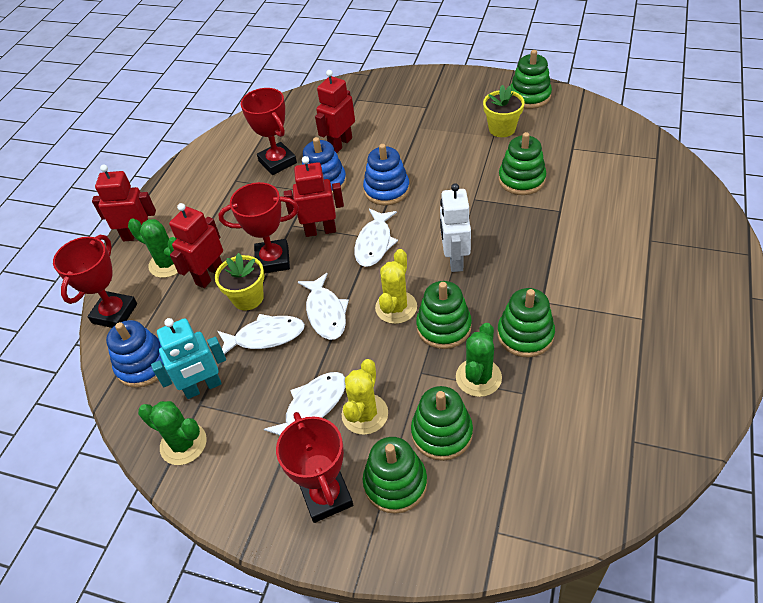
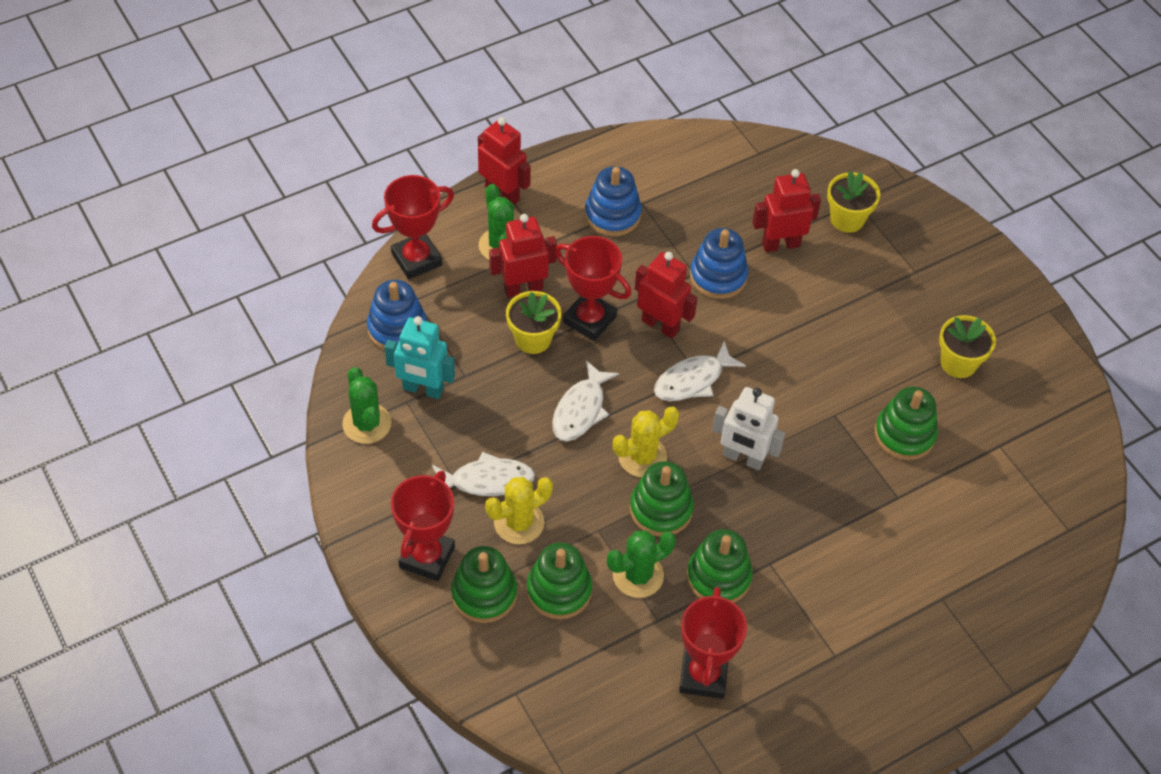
camera: 35 degrees right, 5 degrees up
white fish [218,314,305,354] -> none
red trophy [241,88,297,175] -> red trophy moved to [679,587,747,699]
blue stacking toy [363,144,410,205] -> blue stacking toy moved to [585,166,642,236]
white robot [440,183,471,272] -> white robot turned 105 degrees counterclockwise [712,387,785,470]
green stacking toy [510,50,552,109] -> none
none -> yellow flower pot [827,171,880,233]

